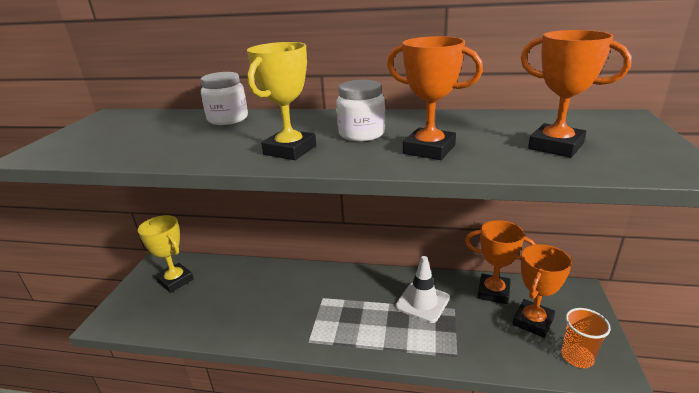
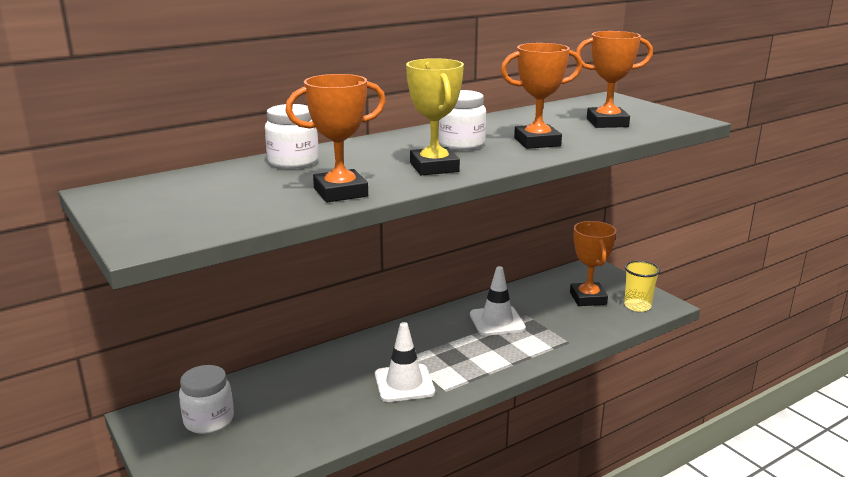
camera: 45 degrees left, 5 degrees down
yellow trophy [138,215,194,293] -> white jar [179,365,234,434]
orange trophy [465,220,536,304] -> orange trophy moved to [285,74,386,202]
orange cup [561,308,611,368] -> yellow cup [624,261,660,312]
none -> white traffic cone [375,322,435,402]

